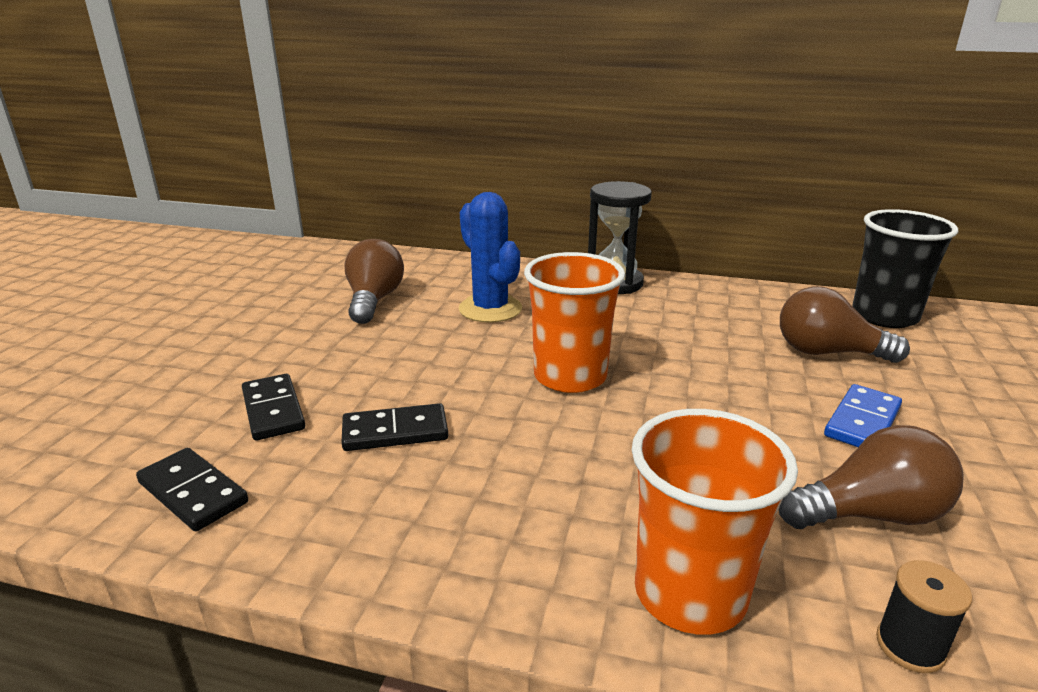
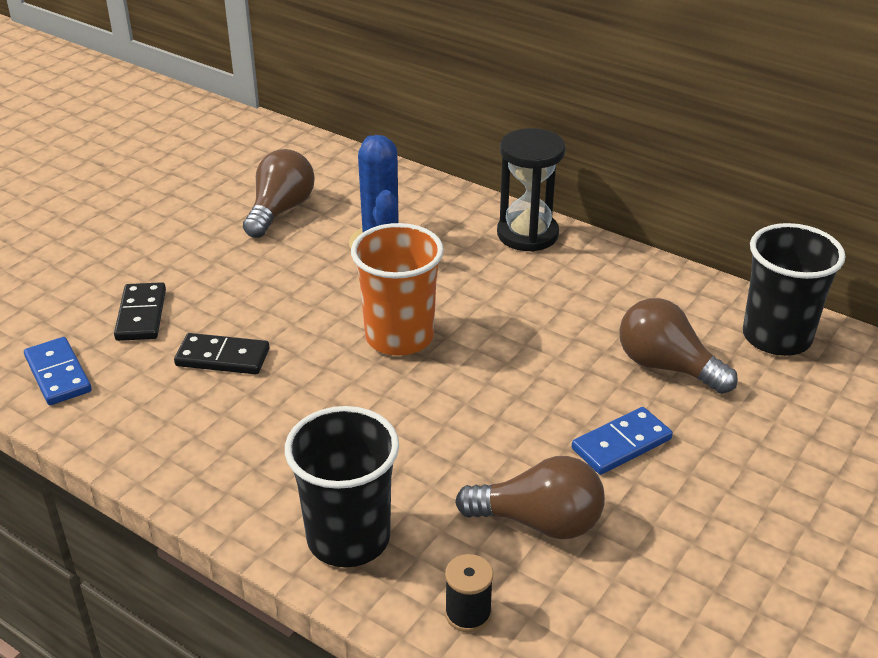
camera: 20 degrees right, 10 degrees up
black domino [136,448,248,531] -> blue domino [24,337,92,405]
orange cup [632,409,798,635] -> black cup [285,406,399,567]

